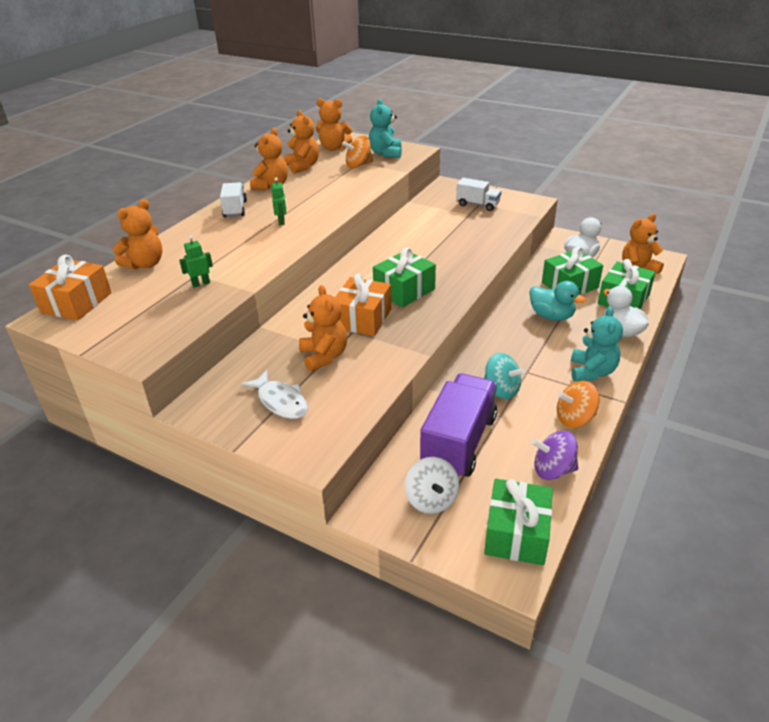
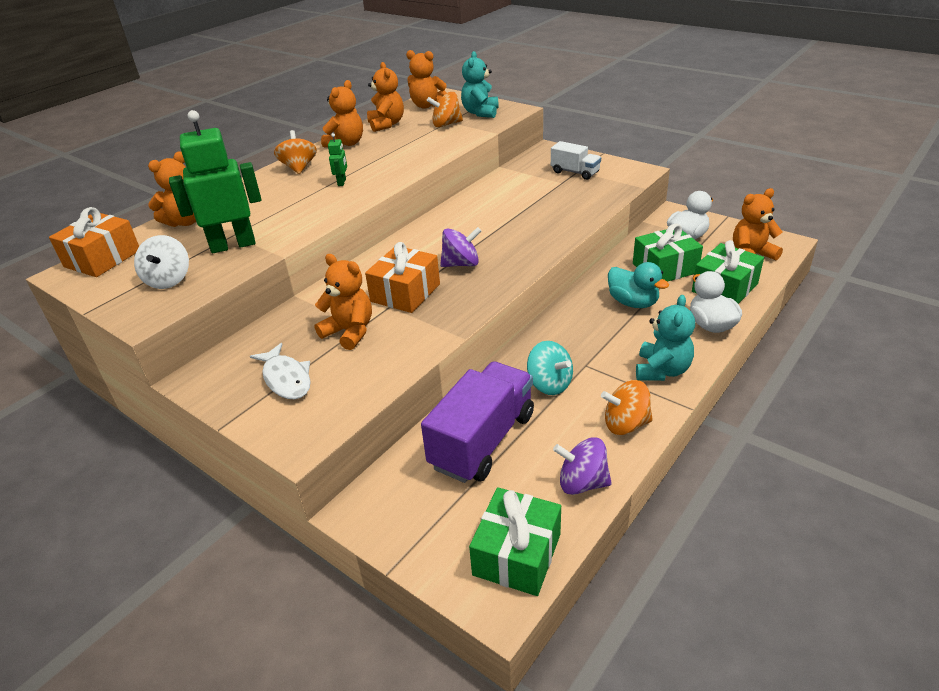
camera: 10 degrees right, 0 degrees up
green robot [179,236,213,287] -> green robot [169,110,262,253], size x2.35
white truck [220,182,247,217] -> orange spinning top [274,130,317,174]
orange teddy bear [299,285,347,372] -> orange teddy bear turned 45 degrees counterclockwise [314,254,372,350]
green gift [373,247,436,307] -> purple spinning top [440,227,481,267]
white spinning top [405,457,460,514] -> white spinning top moved to [134,235,189,289]

